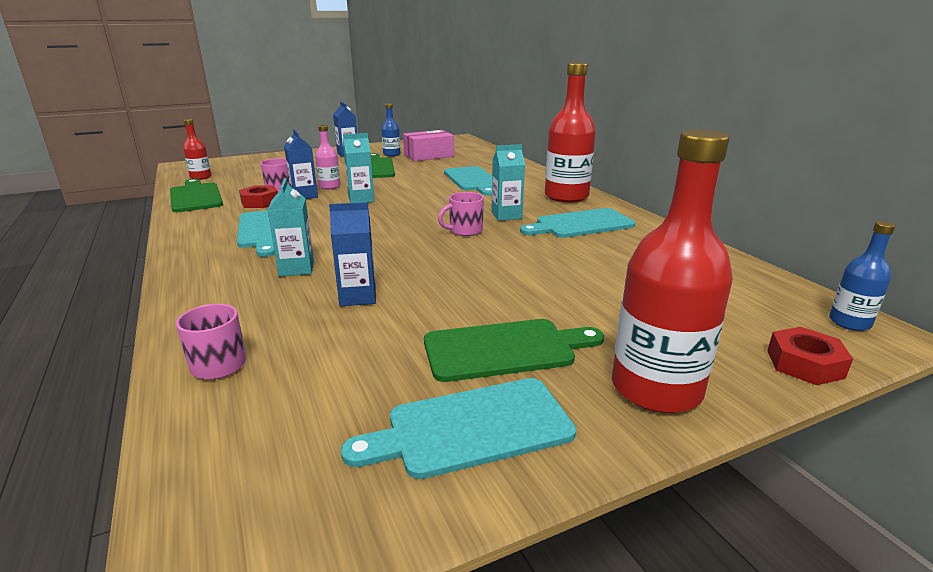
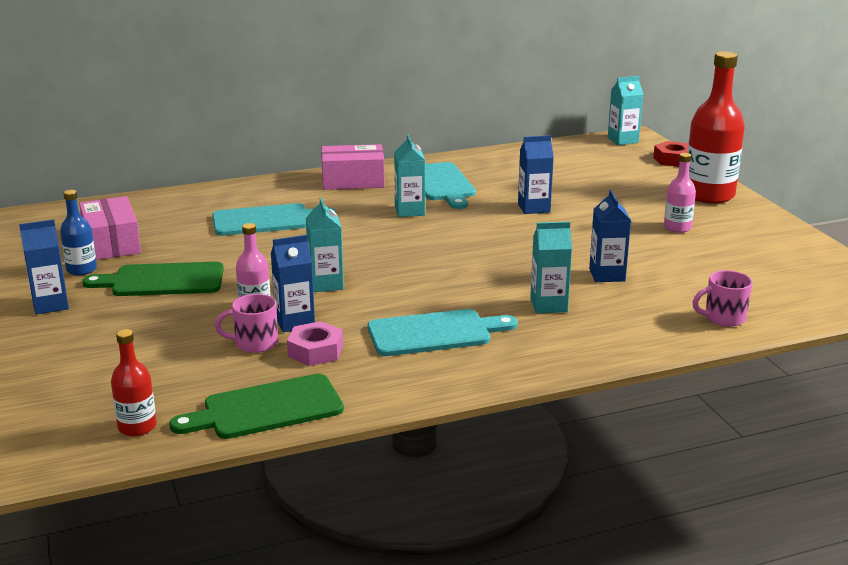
camera: 85 degrees left, 0 degrees up
red nut [239,185,278,208] -> pink nut [287,321,343,366]
turquoise cutting board [341,378,576,479] -> none
green cutting board [424,319,604,382] -> pink bottle [664,153,696,233]
pink mug [438,192,484,236] -> none
red bottle [545,62,596,203] -> pink box [321,144,385,190]
blue bottle [829,221,895,331] -> turquoise carton [608,76,643,145]
none -> blue carton [518,135,554,214]

